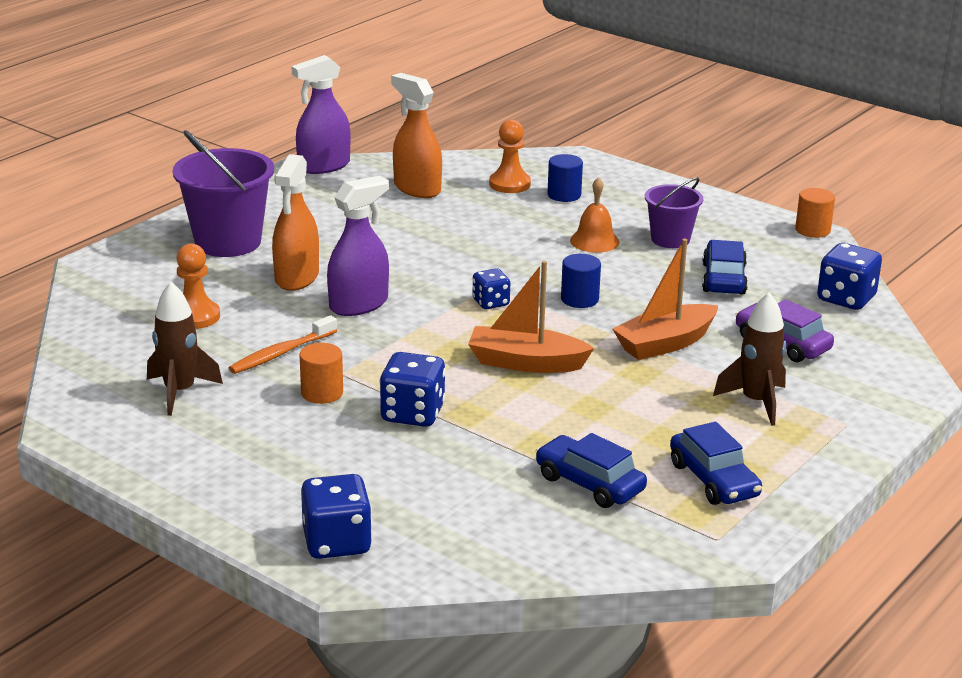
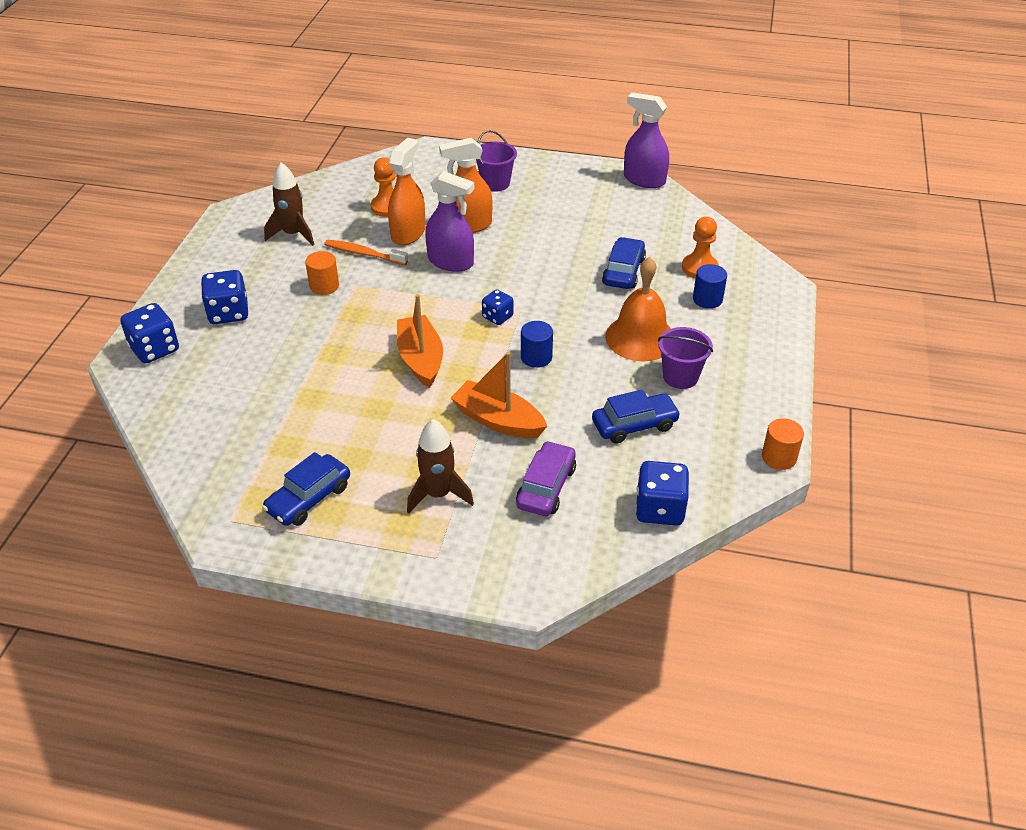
camera: 65 degrees right, 15 degrees up
purple bucket [172,130,274,257] -> purple bucket [476,130,517,192], size x0.60
blue dice [379,352,446,427] -> blue dice moved to [201,270,248,324]
orange spray bottle [391,73,442,198] -> orange spray bottle moved to [388,138,425,245]
blue car [535,433,647,508] -> blue car moved to [602,237,646,289]
orange bell [570,177,619,253] -> orange bell [605,257,671,361], size x1.63

